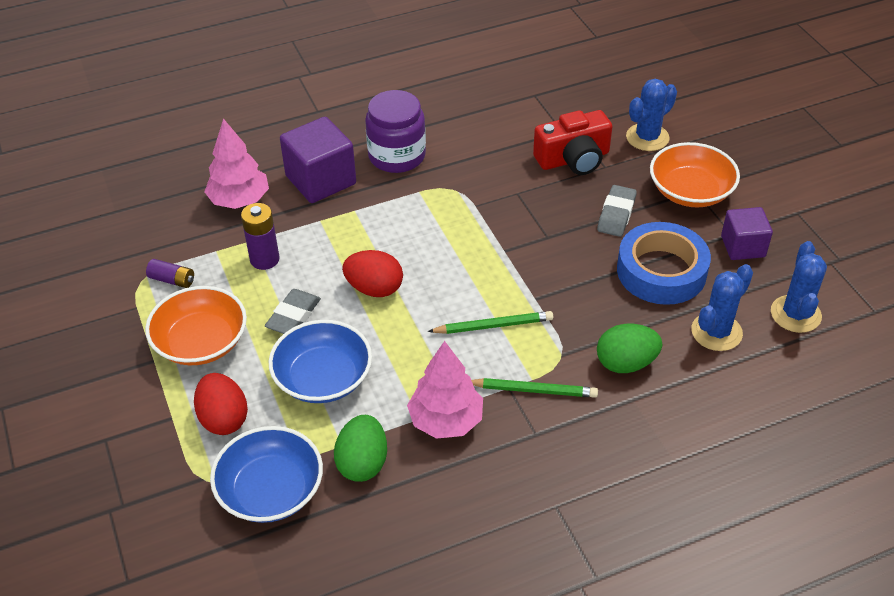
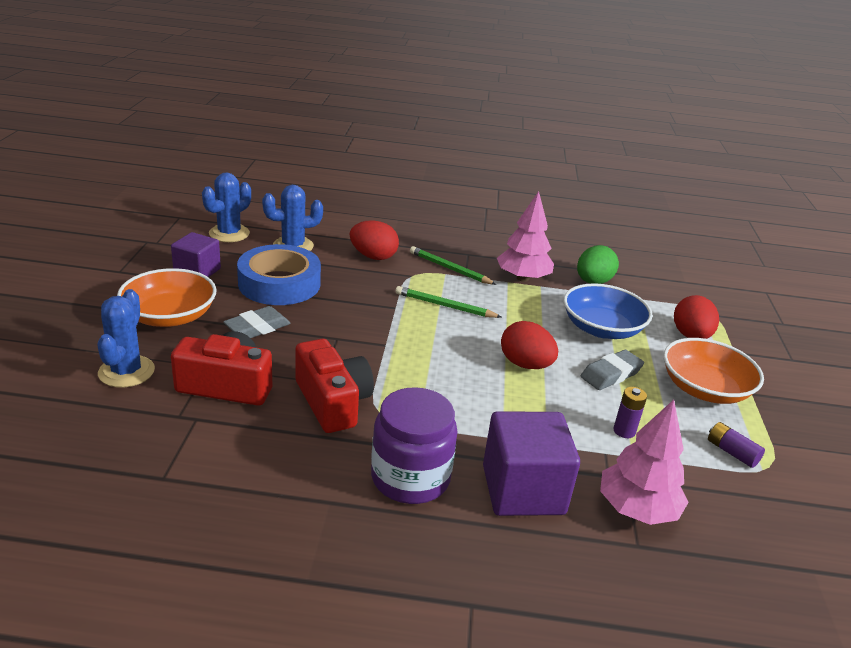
camera: 155 degrees left, 15 degrees down
blue bowl [210,426,323,523] -> none
purple battery [241,203,280,270] -> purple battery [613,387,647,438], size x0.66
green egg [597,324,662,373] -> red egg [350,220,399,260]
blue cactus [626,79,677,151] -> blue cactus turned 75 degrees counterclockwise [97,289,155,388]
none -> red camera [295,339,374,433]

